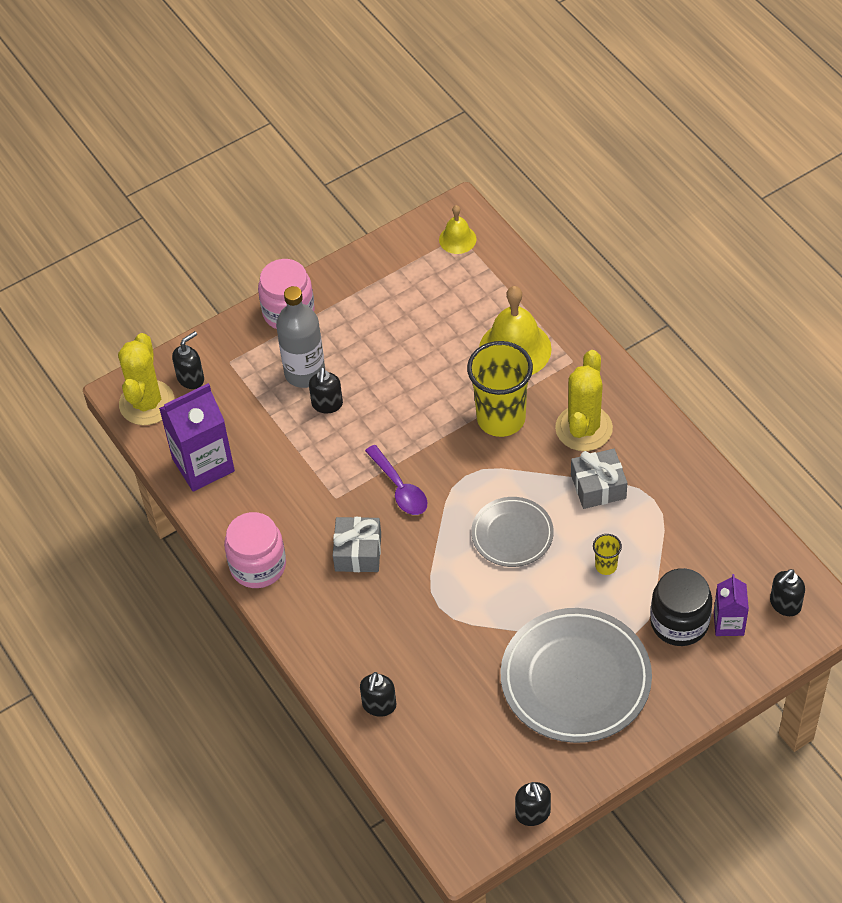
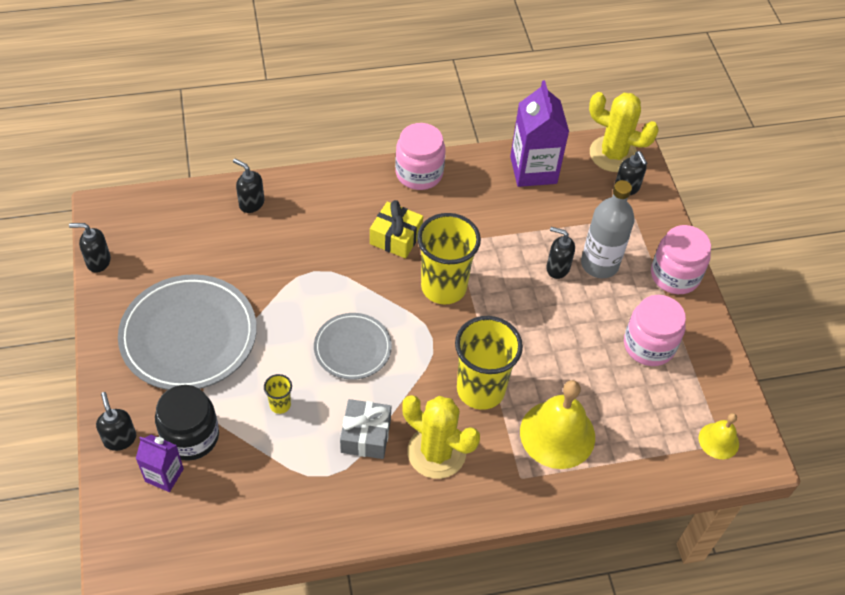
camera: 105 degrees right, 0 degrees up
grey gift [333,517,381,572] -> yellow gift [370,200,423,259]
purple spoon [365,445,427,515] -> yellow cup [417,213,481,304]
black soap dispenser [770,569,805,616] -> black soap dispenser moved to [96,392,136,451]
none -> pink jar [624,295,686,366]

